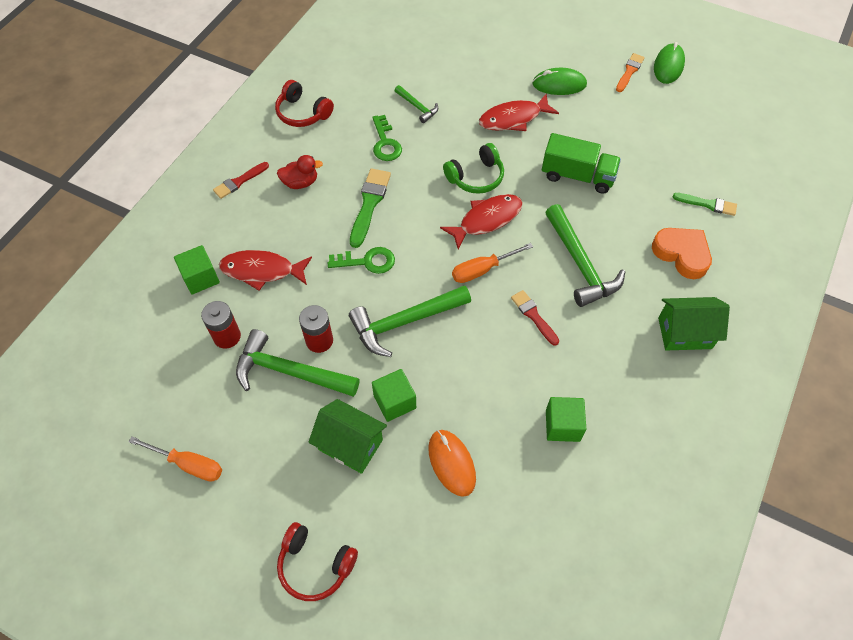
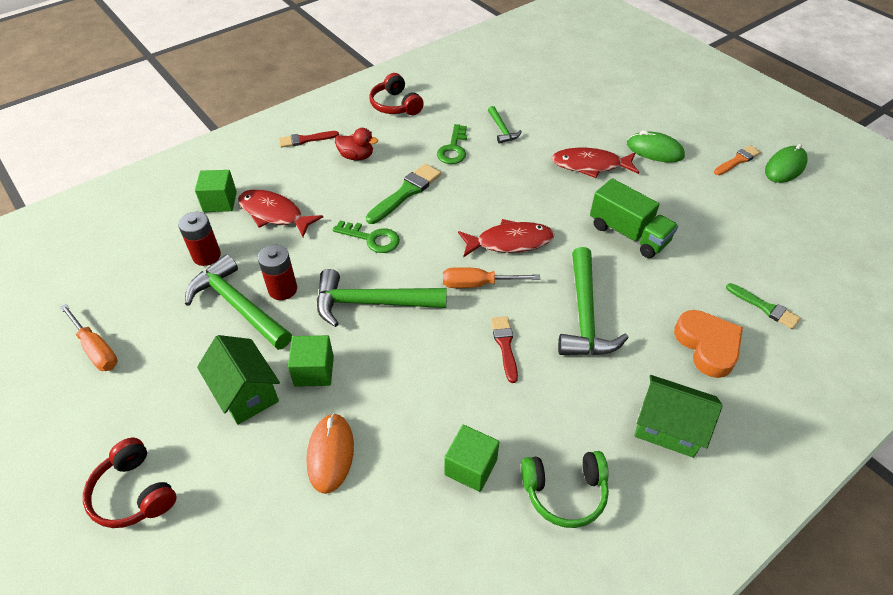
camera: 25 degrees right, 10 degrees down
green headphones [443,143,504,194] -> green headphones moved to [521,451,609,528]

